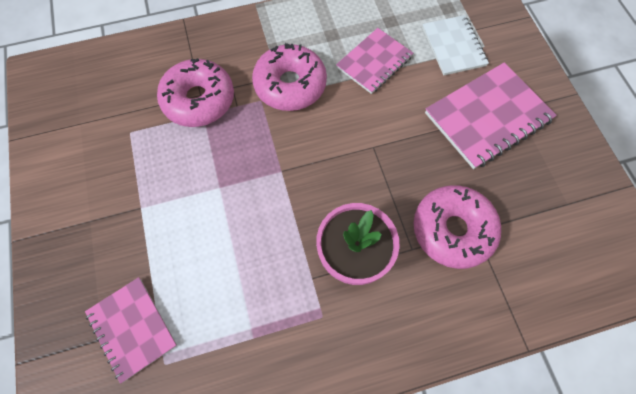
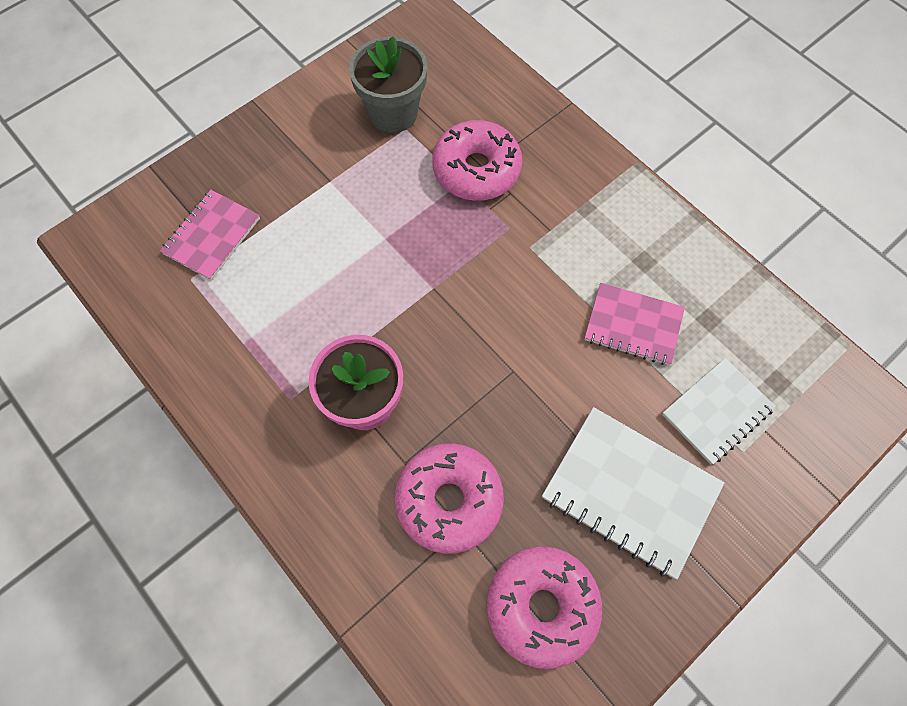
camera: 65 degrees right, 0 degrees up
pink donut [252,43,327,111] -> pink donut moved to [486,546,602,669]
pink notebook [425,62,557,169] -> white notebook [542,407,724,579]
none -> grey flower pot [349,36,427,133]

